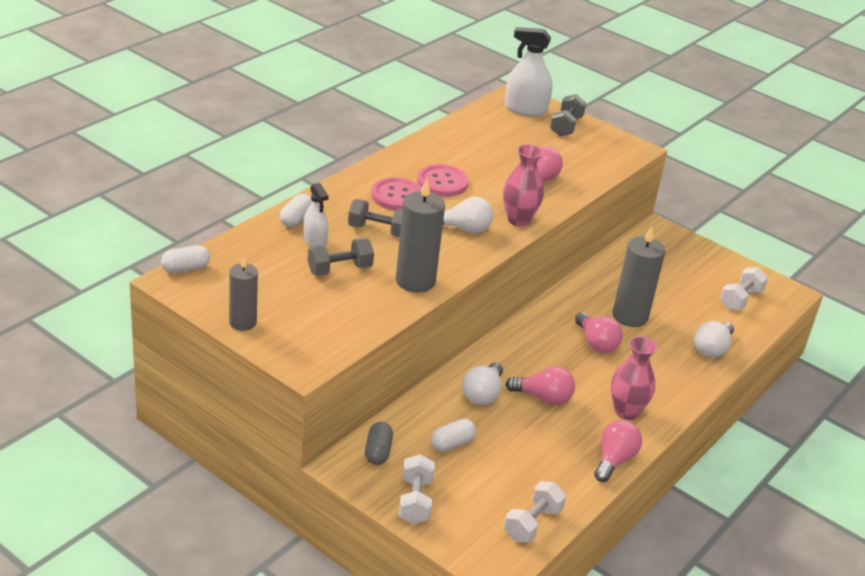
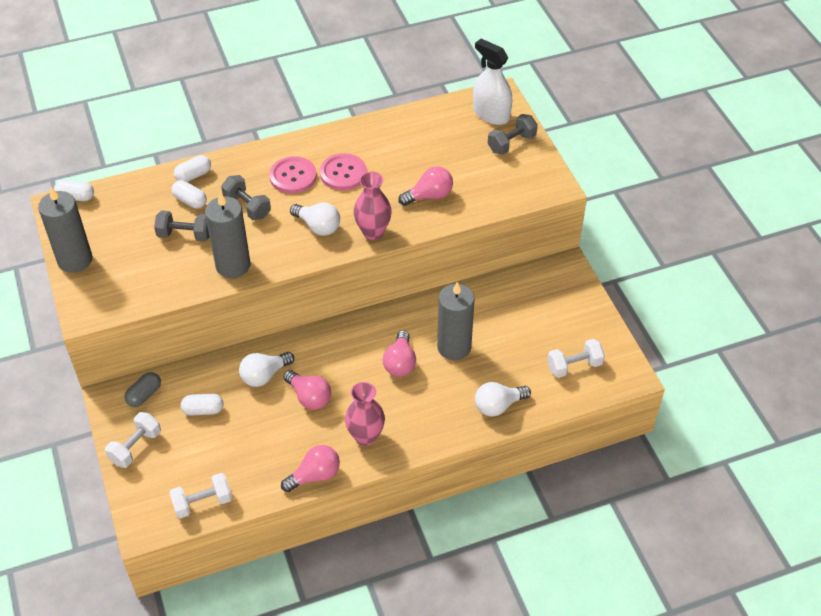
camera: 35 degrees right, 15 degrees up
grey candle [229,256,258,331] -> grey candle [38,187,92,273], size x1.57
white spray bottle [303,183,329,247] -> white capsule [172,180,207,209]

